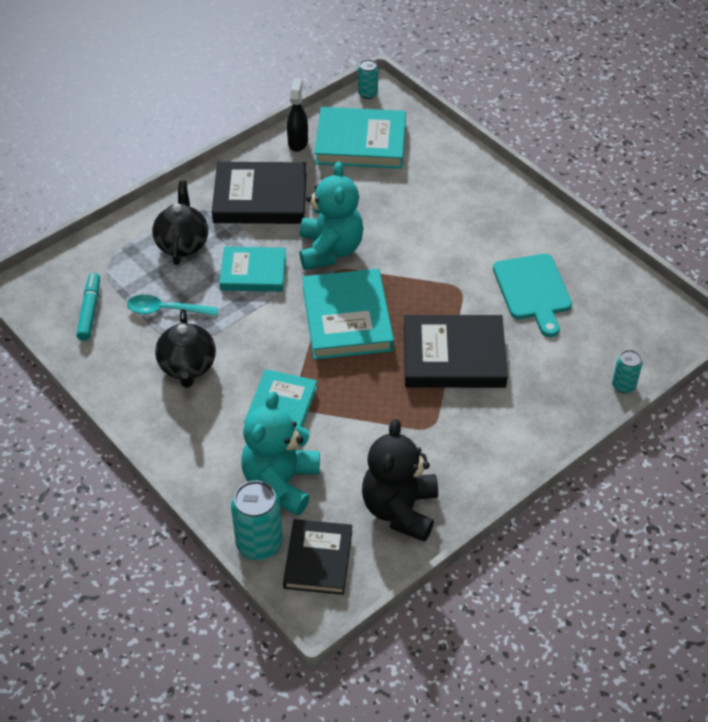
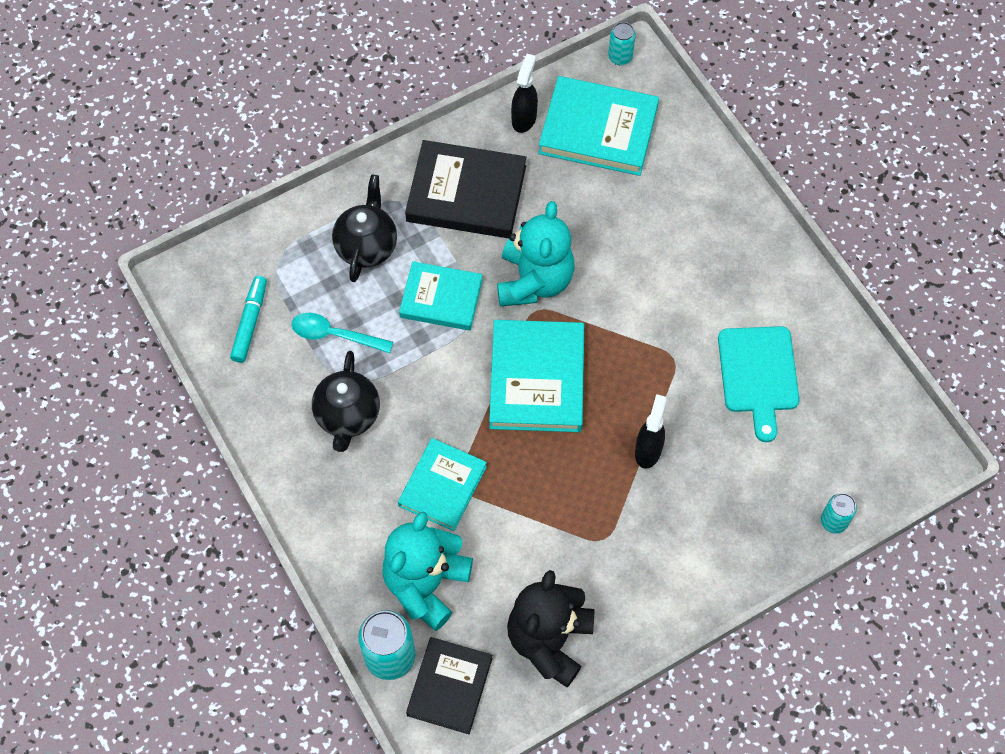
camera: 10 degrees right, 15 degrees up
black book [403,315,508,388] -> black spray bottle [635,394,667,469]

